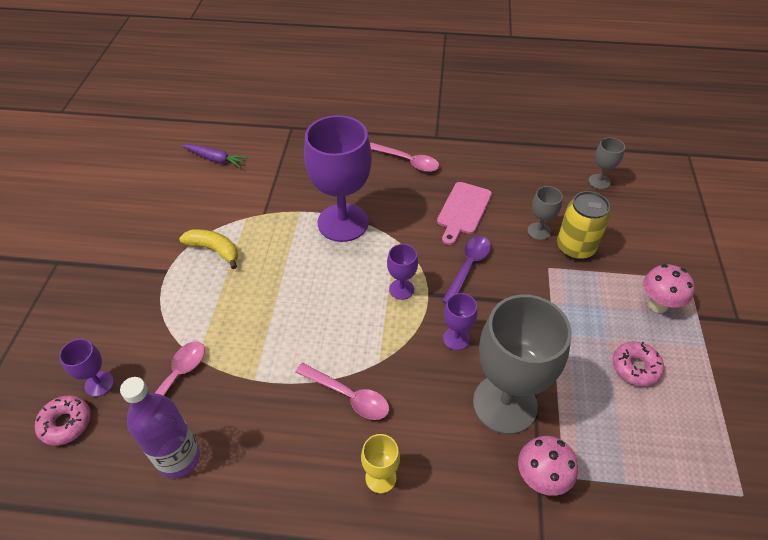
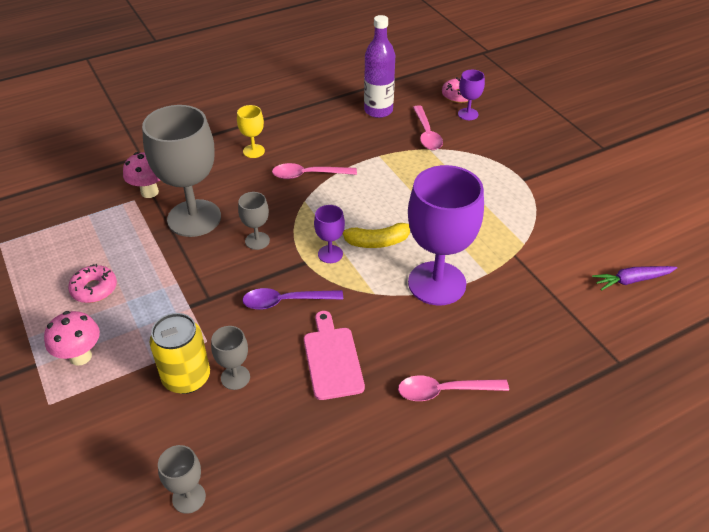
camera: 145 degrees right, 5 degrees down
yellow banana [179,229,238,269] -> yellow banana moved to [343,223,410,248]
purple spoon [442,236,491,304] -> purple spoon turned 90 degrees clockwise [242,288,343,310]
purple goblet [443,293,477,350] -> grey goblet [238,192,270,250]

